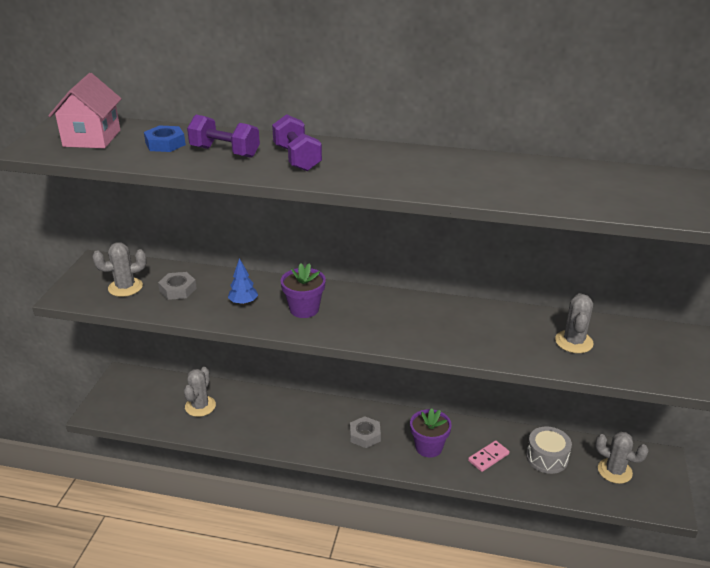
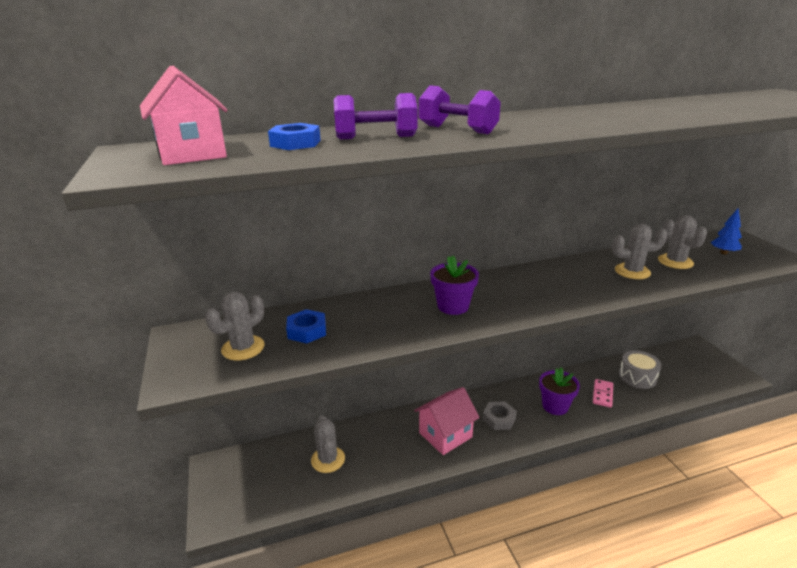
camera: 30 degrees left, 5 degrees down
grey nut [158,272,197,300] -> blue nut [286,309,326,343]
blue tree [228,258,258,305] -> blue tree moved to [711,208,742,254]
grey cactus [595,432,649,484] -> grey cactus moved to [612,224,668,279]
none -> pink house [414,387,479,455]

